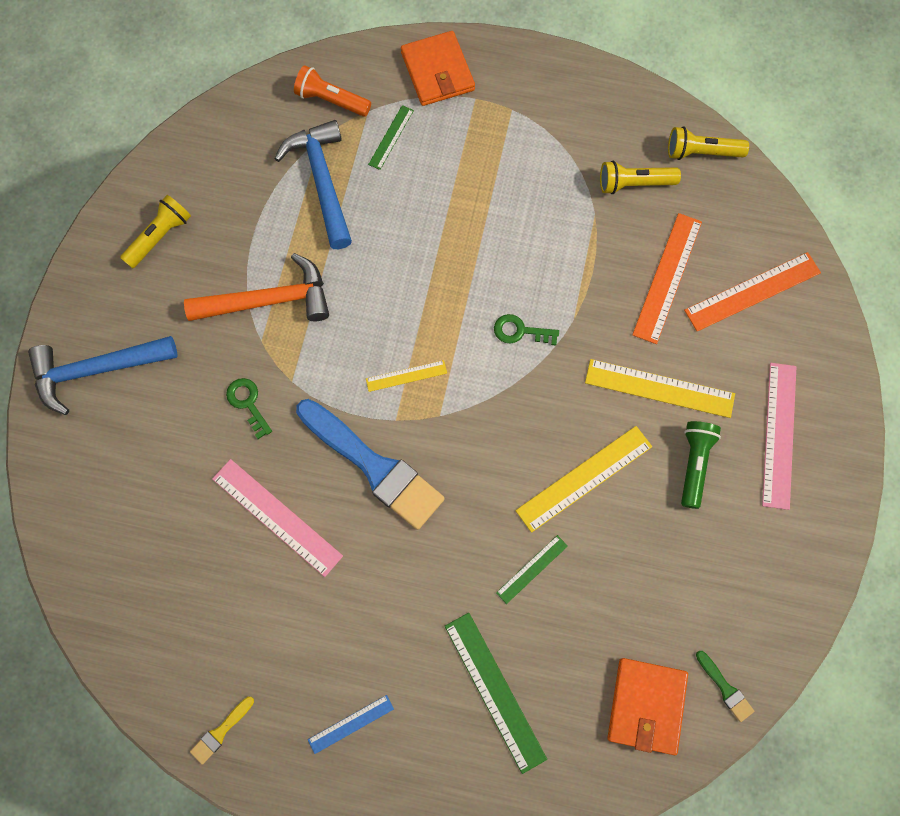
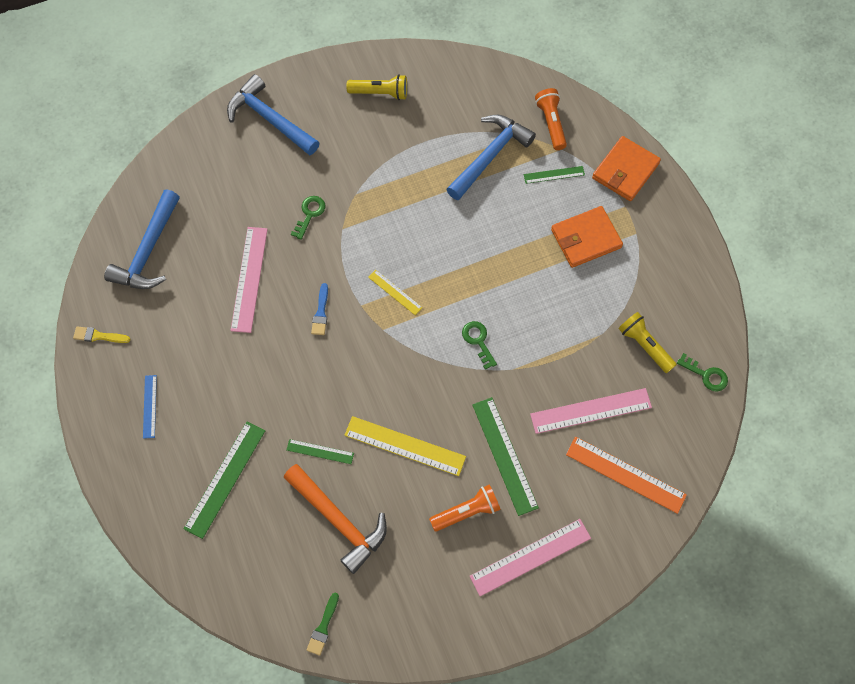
camera: 55 degrees right, 5 degrees down
orange hammer [184,253,329,321] -> orange hammer moved to [283,464,387,574]
blue brush [296,399,445,530] -> blue brush [311,283,328,335], size x0.41
blue ruler [308,695,394,754] -> blue ruler turned 60 degrees clockwise [143,375,157,439]
yellow ruler [585,359,735,418] -> green ruler [472,397,539,516]
orange wallet [607,658,688,755] -> orange wallet moved to [551,206,623,268]
orange ruler [632,213,702,344] -> pink ruler [530,388,652,434]
yellow flashlight [668,126,749,160] -> green key [677,353,728,392]
green flashlight [681,421,721,509] -> orange flashlight [429,485,501,532]
none -> blue hammer [104,189,180,289]

